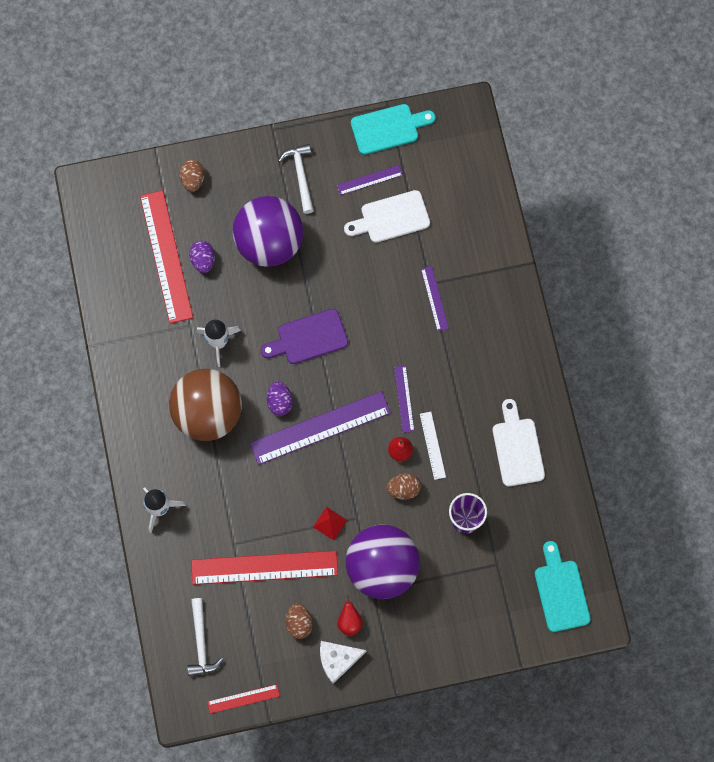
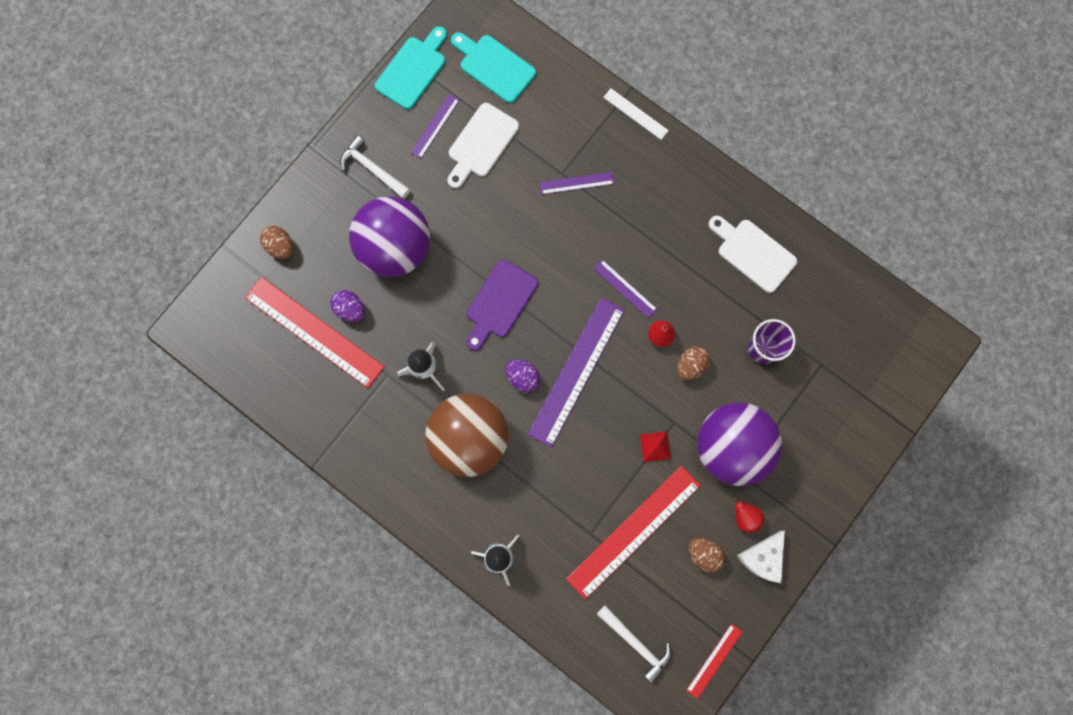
camera: 40 degrees left, 5 degrees up
white ruler [420,412,446,480] -> white ruler moved to [603,88,669,140]
purple ruler [421,266,449,331] -> purple ruler turned 45 degrees counterclockwise [540,172,614,194]
turquoise cutting board [535,541,591,632] -> turquoise cutting board moved to [451,32,536,103]

